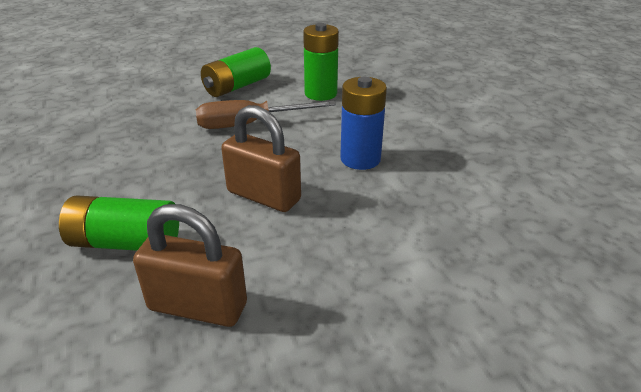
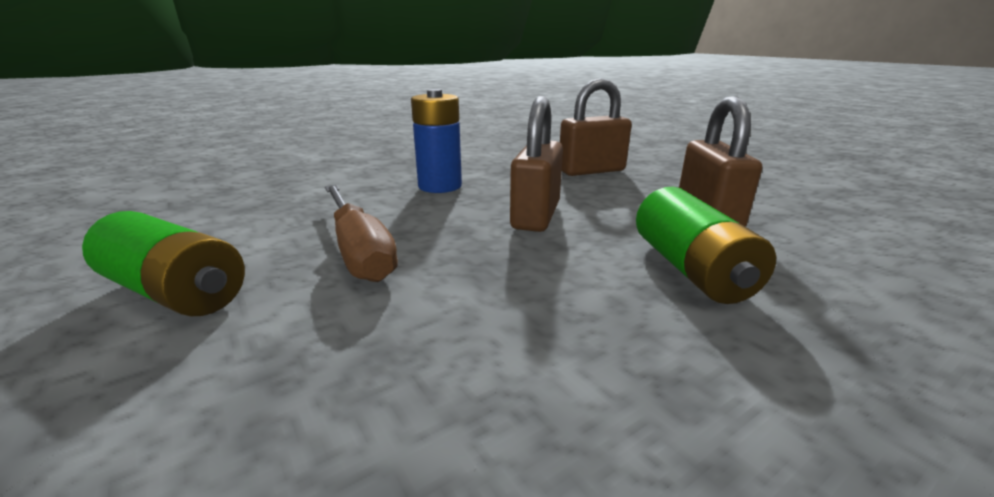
camera: 105 degrees left, 10 degrees down
green battery [303,23,339,101] -> none
none -> brown padlock [560,78,632,176]

